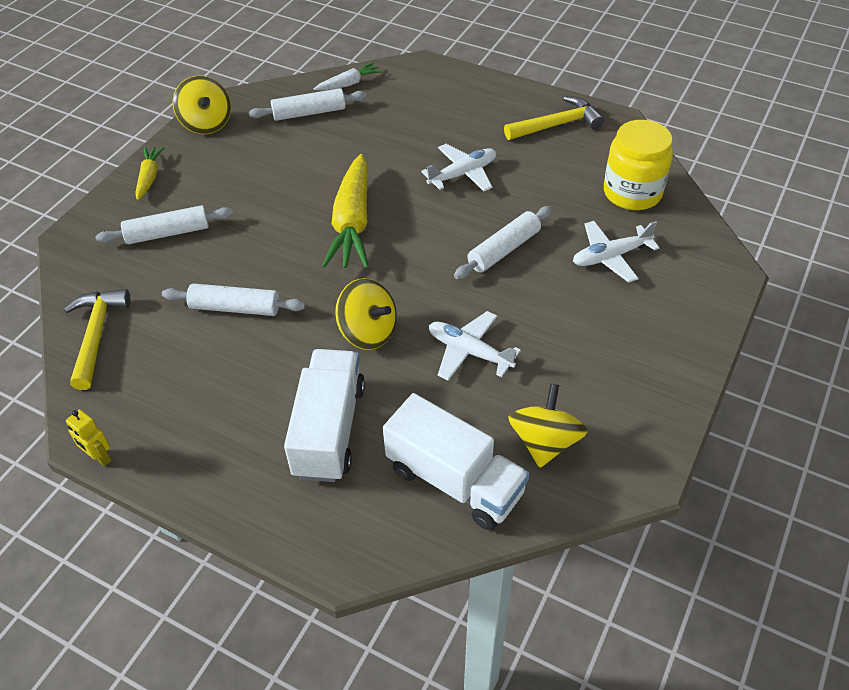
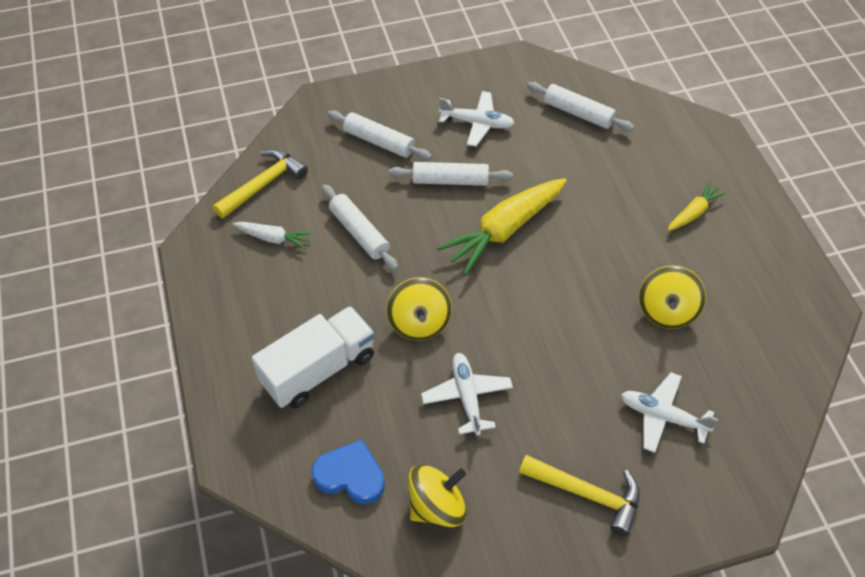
camera: 45 degrees right, 5 degrees up
yellow robot [66,409,111,466] -> none
yellow carrot [135,147,165,200] -> yellow carrot moved to [667,182,727,231]
yellow spinning top [173,76,231,134] -> yellow spinning top moved to [639,265,706,329]
white carrot [314,62,383,91] -> white carrot moved to [233,222,312,250]
white truck [383,393,530,530] -> blue heart [311,439,385,505]
white plane [421,144,496,191] -> white plane moved to [439,91,515,147]
white rolling pin [454,206,553,279] -> white rolling pin moved to [389,162,513,186]
yellow hammer [504,96,604,140] -> yellow hammer moved to [519,455,640,536]
yellow jar [604,120,673,210] -> none

